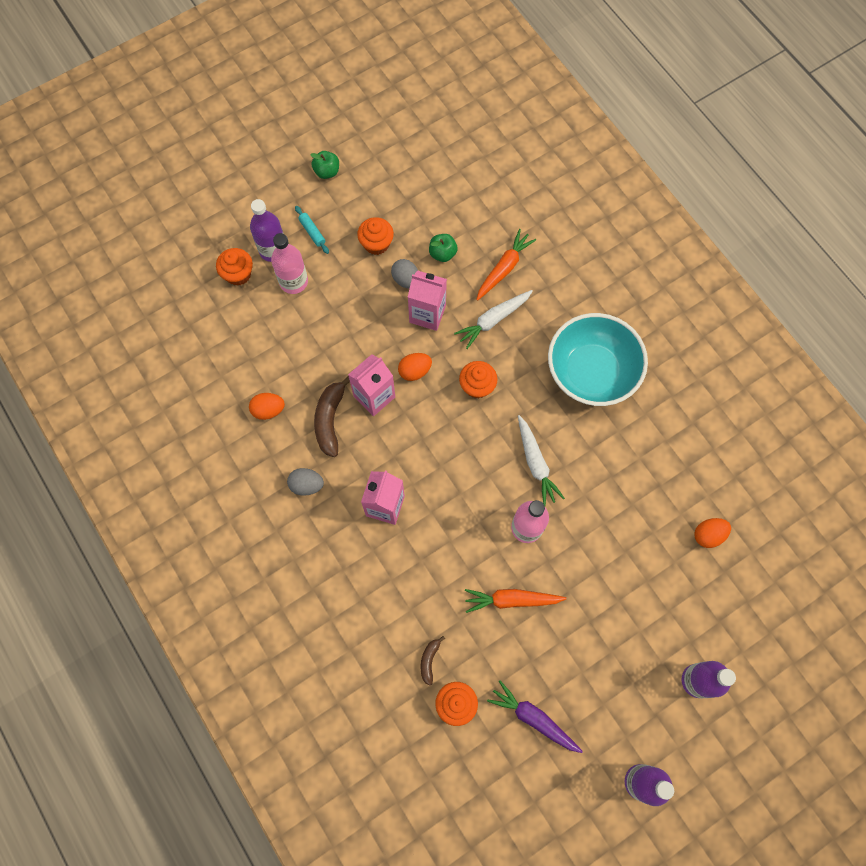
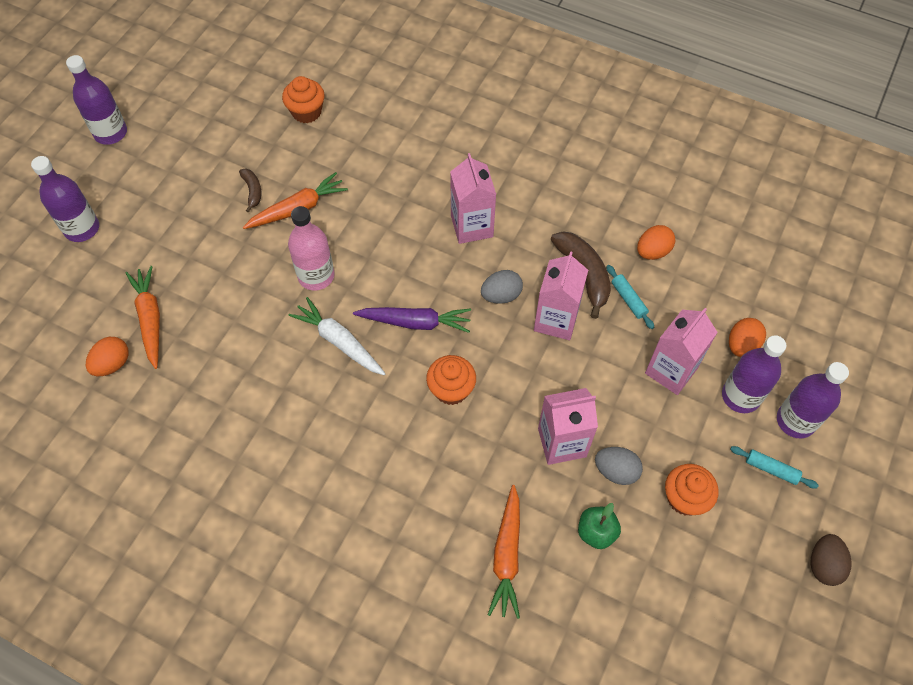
camera: 150 degrees right, 10 degrees down
orange cupcake [216,248,253,286] -> none
pink bottle [271,233,308,294] -> purple bottle [722,335,786,413]
grey egg [287,468,324,496] -> grey egg moved to [481,270,523,304]
green apple [310,151,339,179] -> brown egg [810,534,852,586]
orange egg [398,353,432,381] -> orange egg moved to [729,318,766,357]
brown banana [421,636,445,686] -> brown banana moved to [239,168,261,213]
white carrot [454,290,533,349] -> none
purple carrot [487,681,583,753] -> purple carrot moved to [353,307,471,333]
turquoise bowl [548,313,648,406] -> none
none -> orange carrot [126,266,160,369]
none -> turquoise rolling pin [606,265,654,329]
none -> pink carton [645,308,718,395]

